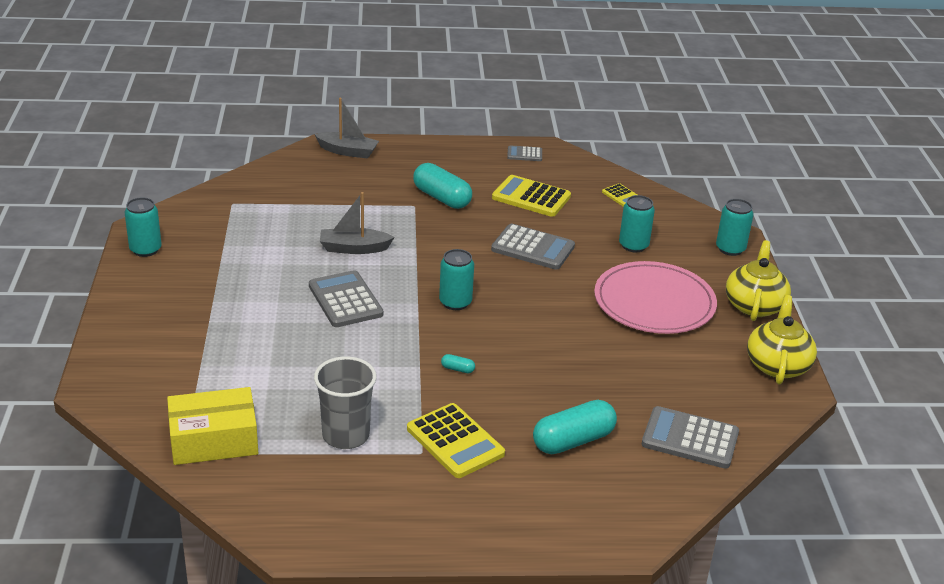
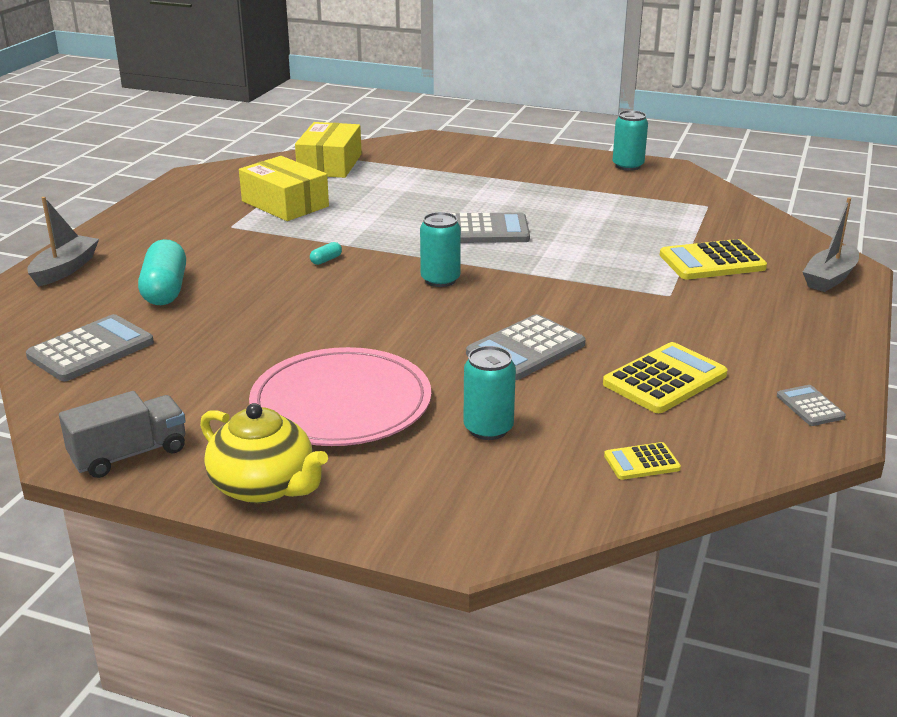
camera: 115 degrees right, 5 degrees down
grey cup [314,356,377,449] -> yellow box [239,156,329,221]
grey boat [320,192,395,254] -> grey boat moved to [27,197,99,287]
yellow calculator [407,403,505,478] -> yellow calculator moved to [660,239,767,279]
turquoise capsule [413,163,472,209] -> none
grey calculator [507,145,542,161] -> grey calculator turned 45 degrees counterclockwise [777,385,846,426]
turquoise can [716,199,754,256] -> none
yellow teapot [747,295,817,385] -> grey truck [59,391,186,478]

